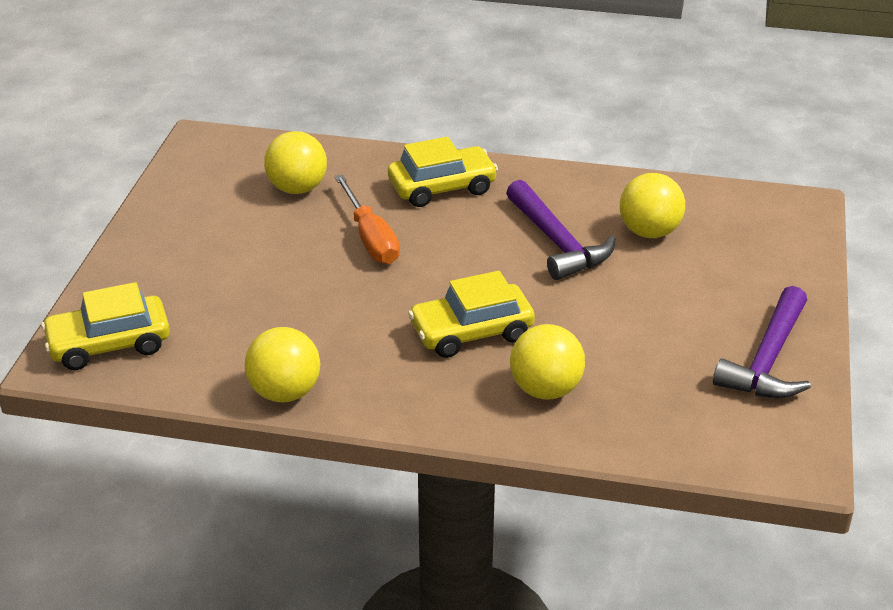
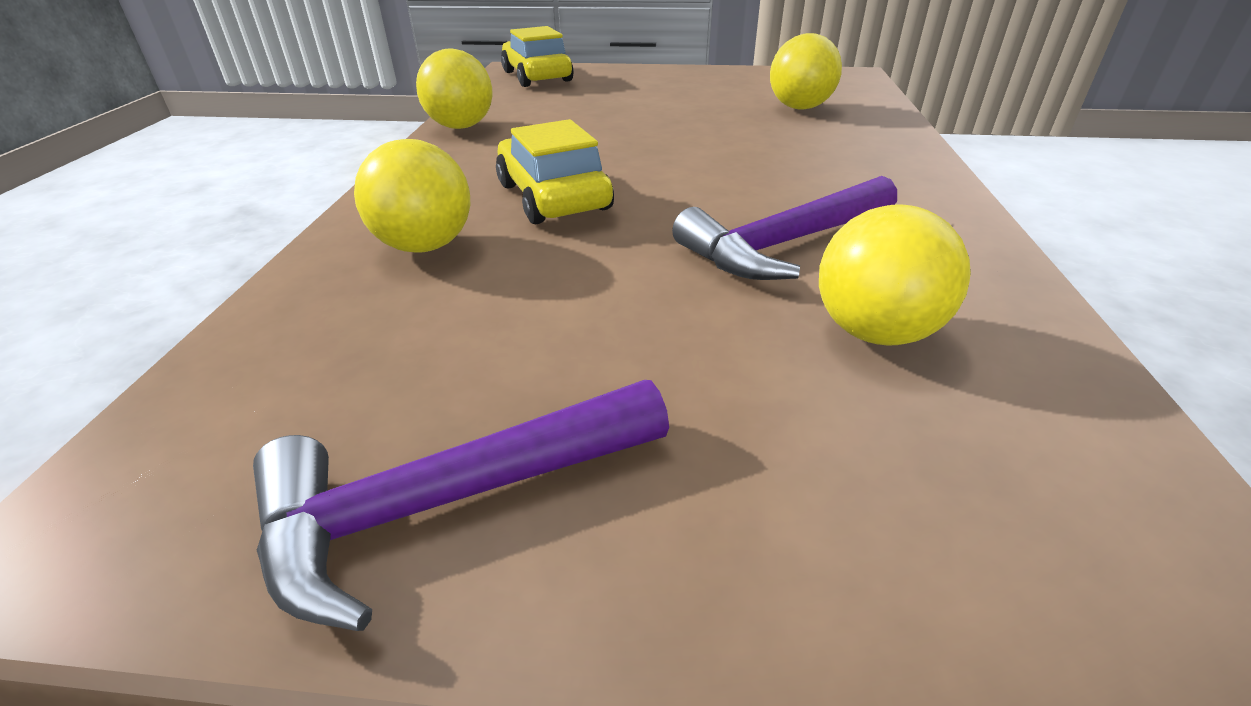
camera: 85 degrees right, 0 degrees up
orange screwdriver [334,174,400,264] -> none
yellow car [388,137,498,207] -> none
purple hammer [713,286,811,398] -> purple hammer turned 45 degrees counterclockwise [253,380,669,631]

